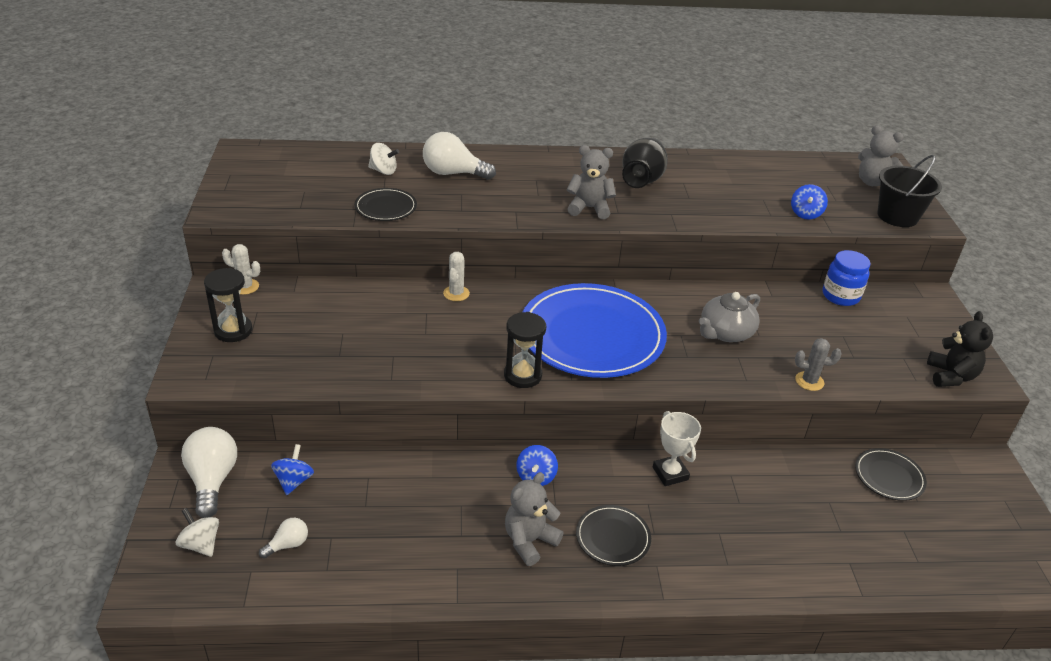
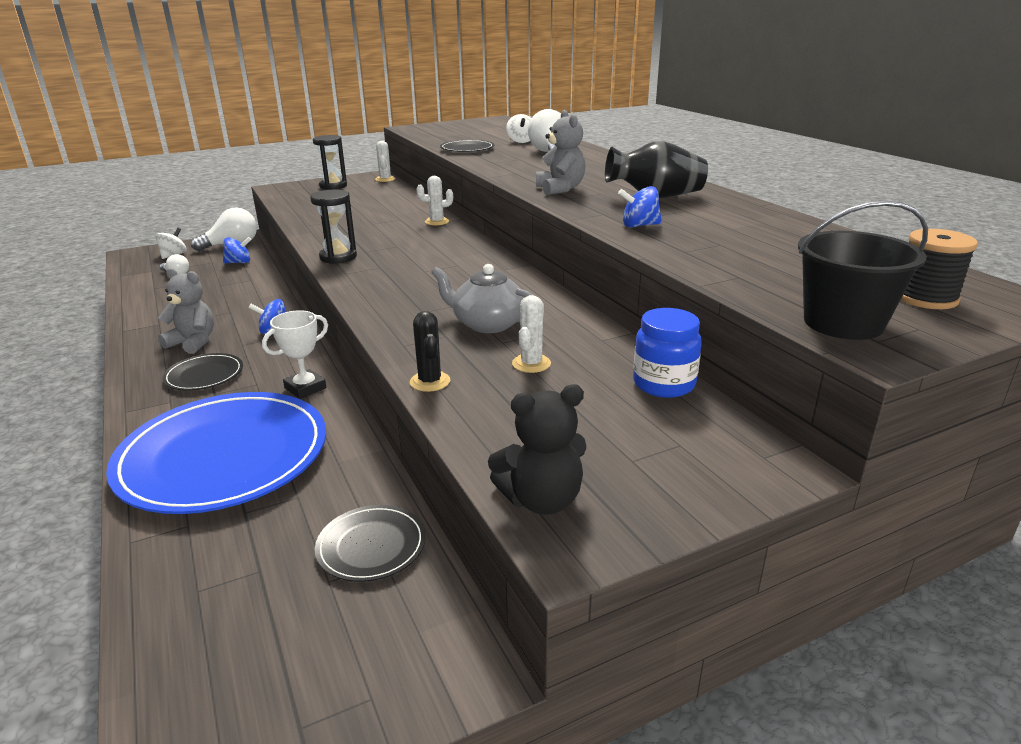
camera: 70 degrees right, 10 degrees down
blue plate [523,283,667,378] -> blue plate moved to [106,392,326,514]
blue spinning top [791,184,828,219] -> blue spinning top moved to [618,186,662,228]
grey cactus [795,338,842,391] -> black cactus [410,311,450,392]
grey teddy bear [858,125,904,186] -> black spool [901,229,978,309]
none -> white cactus [512,295,551,373]

